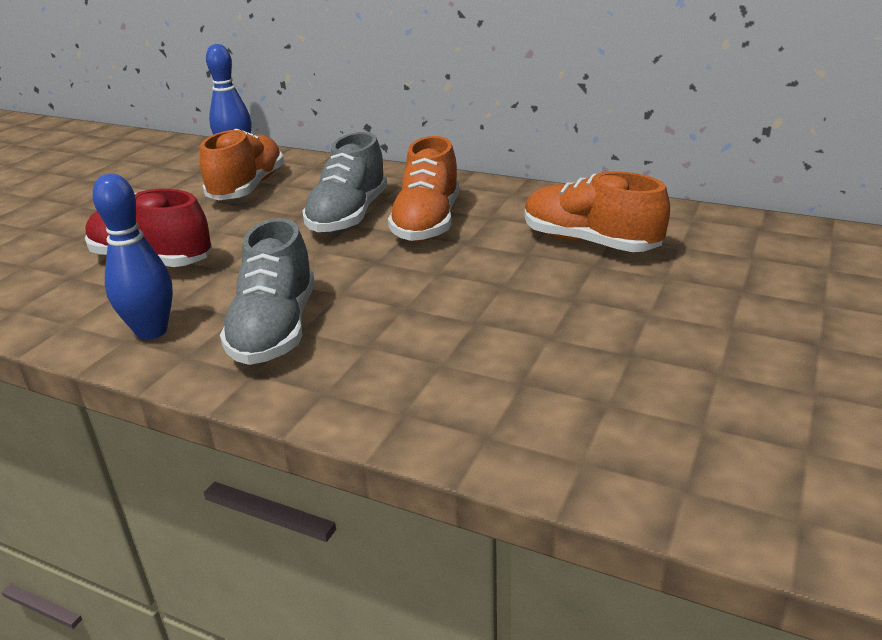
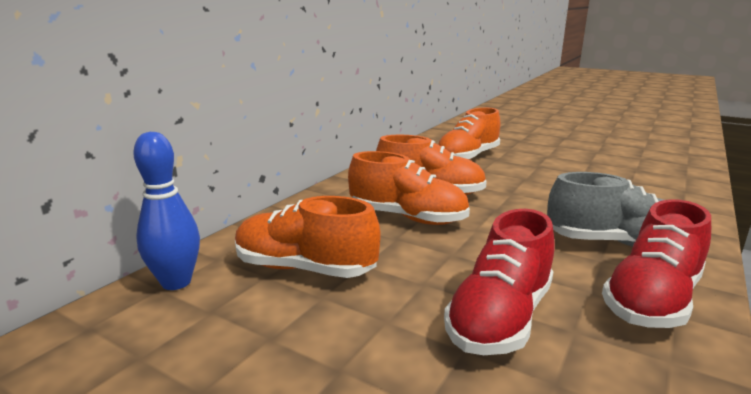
camera: 85 degrees left, 10 degrees down
blue bowling pin [93,174,173,340] -> red shoe [602,199,711,328]
grey shoe [302,132,387,234] -> orange shoe [348,151,470,225]

